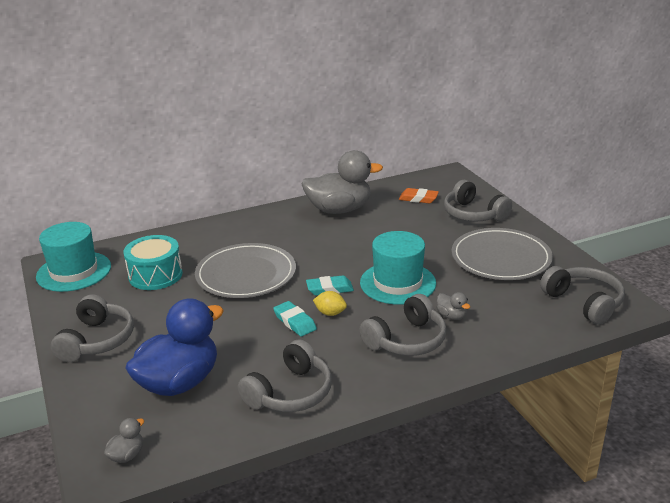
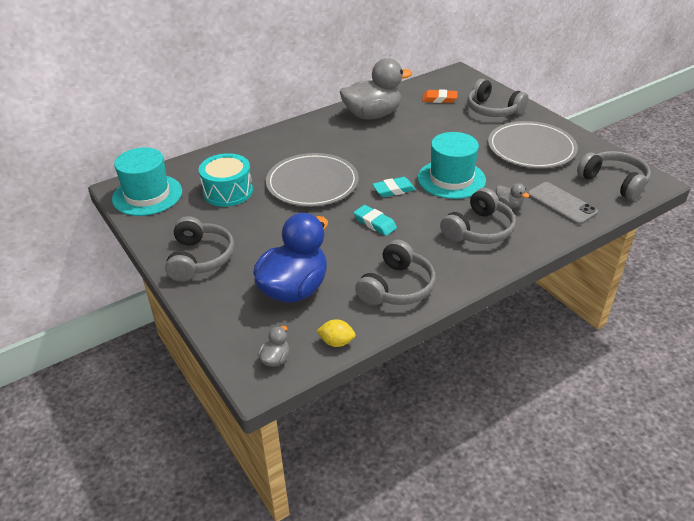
camera: 10 degrees left, 10 degrees up
yellow lemon [313,291,347,316] -> yellow lemon moved to [317,319,356,347]
none -> grey phone [528,182,598,225]

